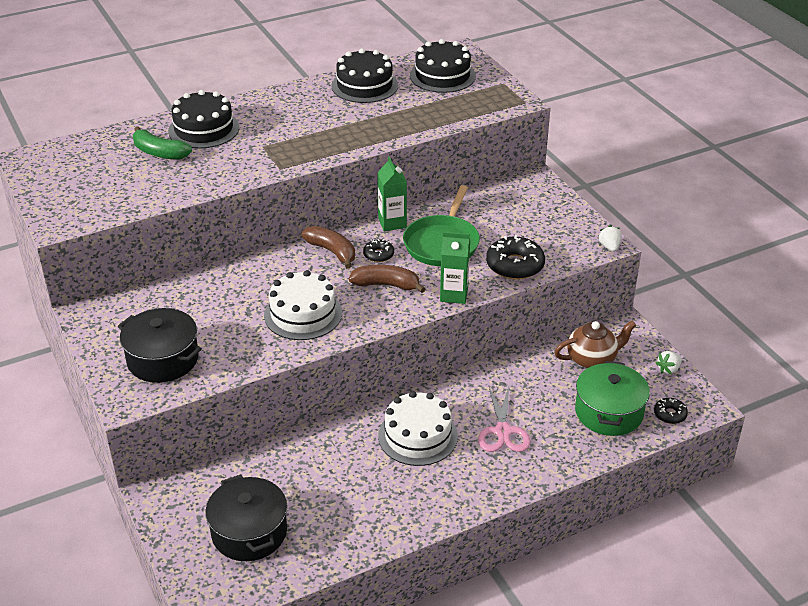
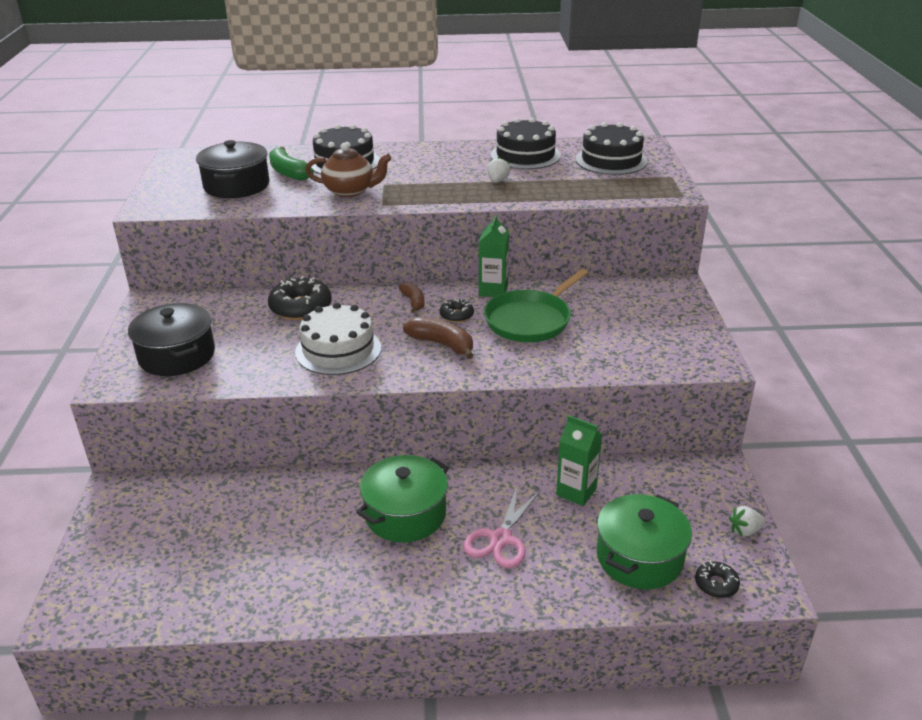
camera: 25 degrees right, 5 degrees down
black pot [206,474,287,561] -> black pot moved to [196,140,269,198]
brown banana [301,226,355,269] -> brown banana [398,282,425,313], size x0.65
white cake [378,391,458,466] -> green pot [356,455,449,542]
green carton [440,232,470,304] -> green carton moved to [556,415,602,506]
black donut [486,235,545,280] -> black donut moved to [268,276,332,320]
brown teapot [554,320,636,368] -> brown teapot moved to [305,143,392,197]
white strawberry [598,225,621,252] -> white strawberry moved to [487,157,510,183]

